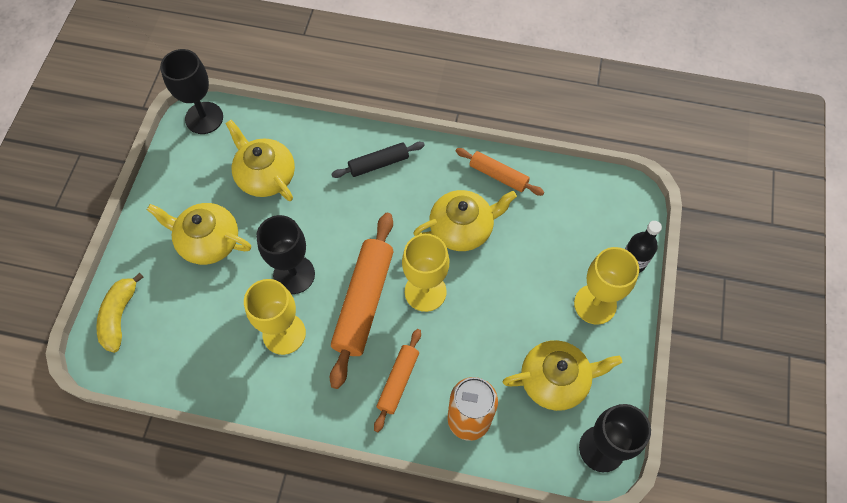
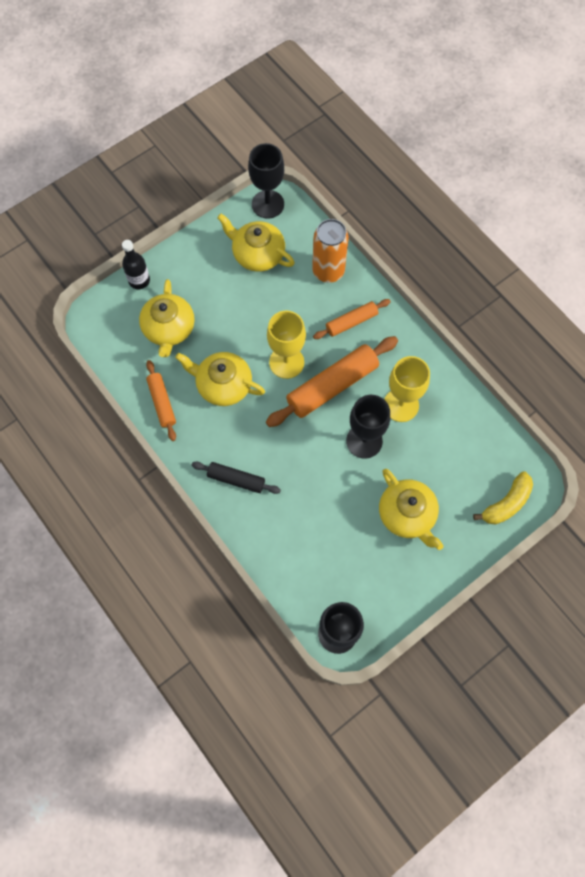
camera: 140 degrees left, 5 degrees up
yellow teapot [225,120,295,201] -> yellow teapot moved to [139,279,195,357]
yellow goblet [574,247,639,325] -> none

